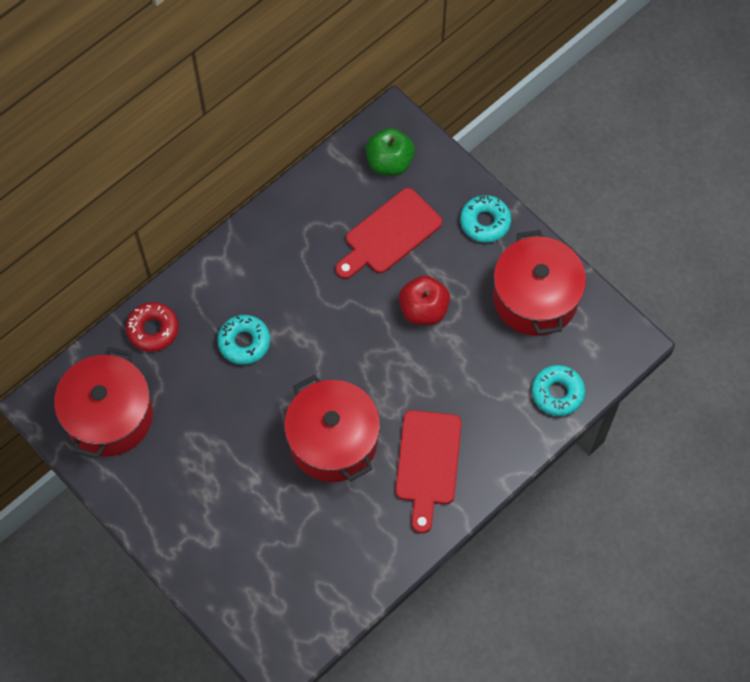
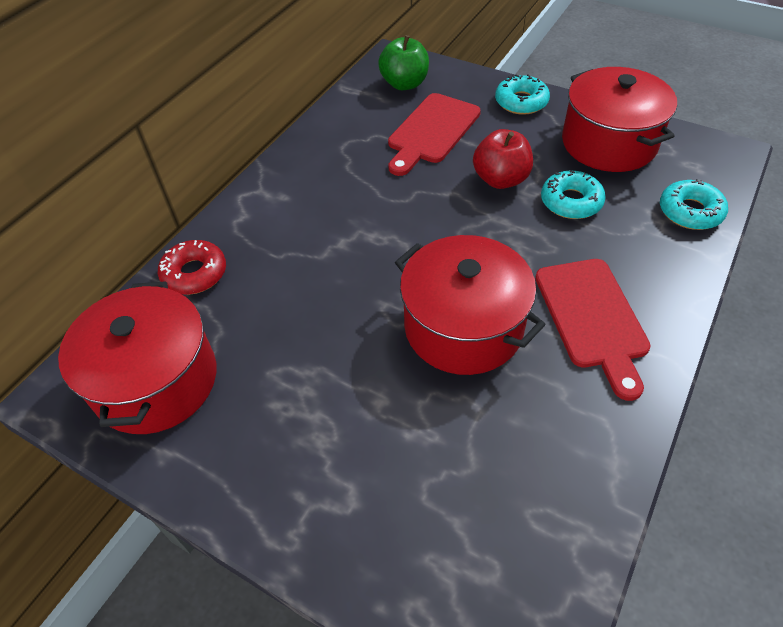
camera: 15 degrees left, 15 degrees down
turquoise donut [218,315,270,365] -> turquoise donut moved to [541,170,606,219]

